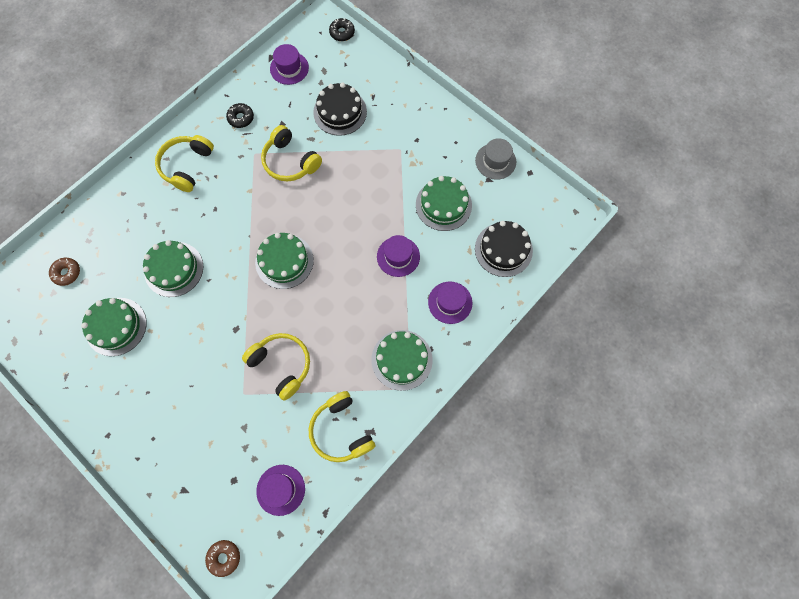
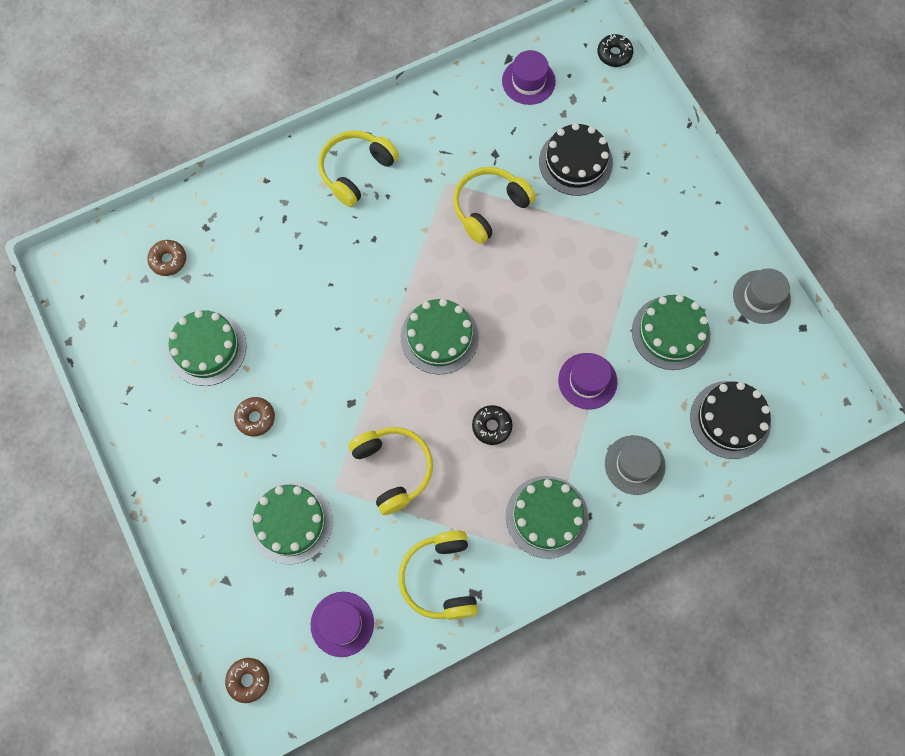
camera: 20 degrees right, 0 degrees up
green cake [143,240,203,297] -> green cake moved to [250,481,333,564]
black donut [226,103,254,128] -> black donut moved to [472,405,512,445]
yellow headphones [261,125,322,181] -> yellow headphones turned 75 degrees clockwise [453,167,536,244]
purple hat [428,281,472,324] -> grey hat [605,435,666,495]
none -> brown donut [234,397,275,437]

